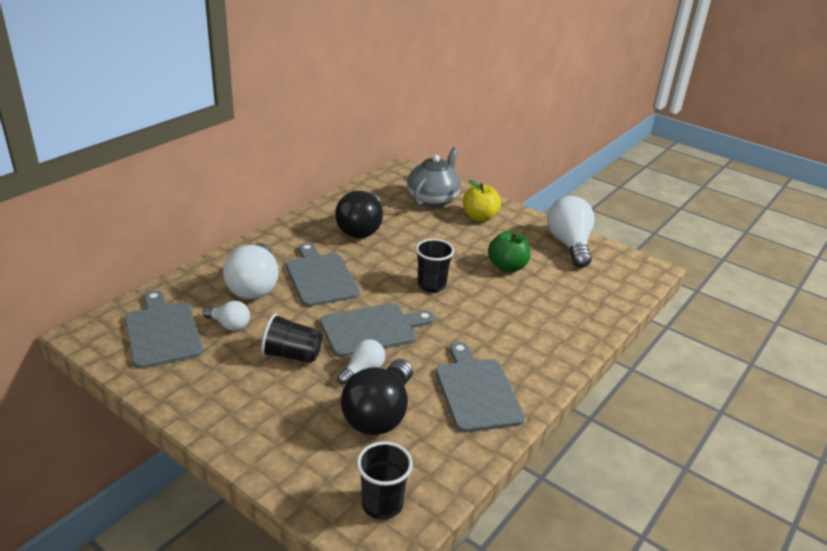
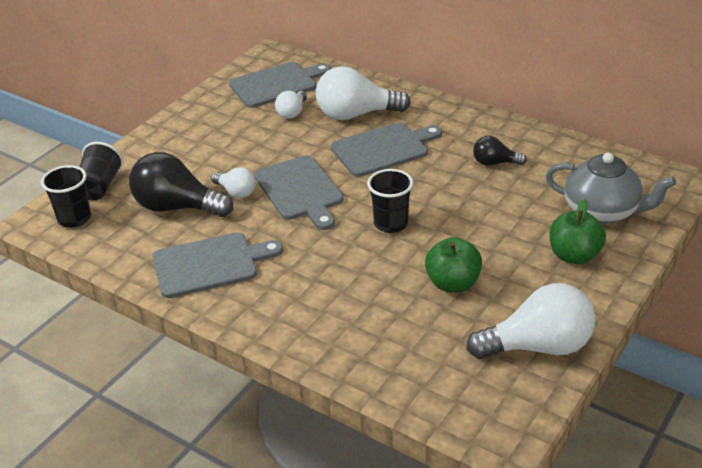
camera: 90 degrees right, 5 degrees up
black cup [261,313,323,363] -> black cup moved to [79,142,123,200]
black light bulb [335,191,383,238] -> black light bulb [473,136,527,166], size x0.53
yellow apple [463,180,501,222] -> green apple [549,199,606,264]

